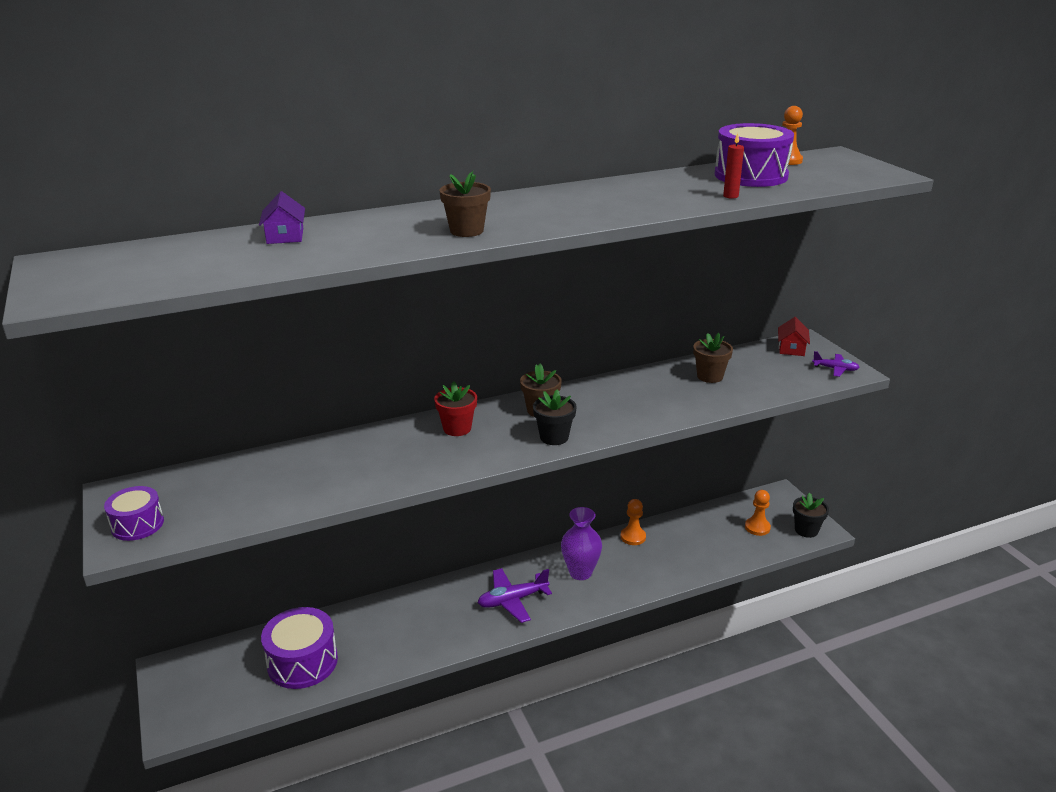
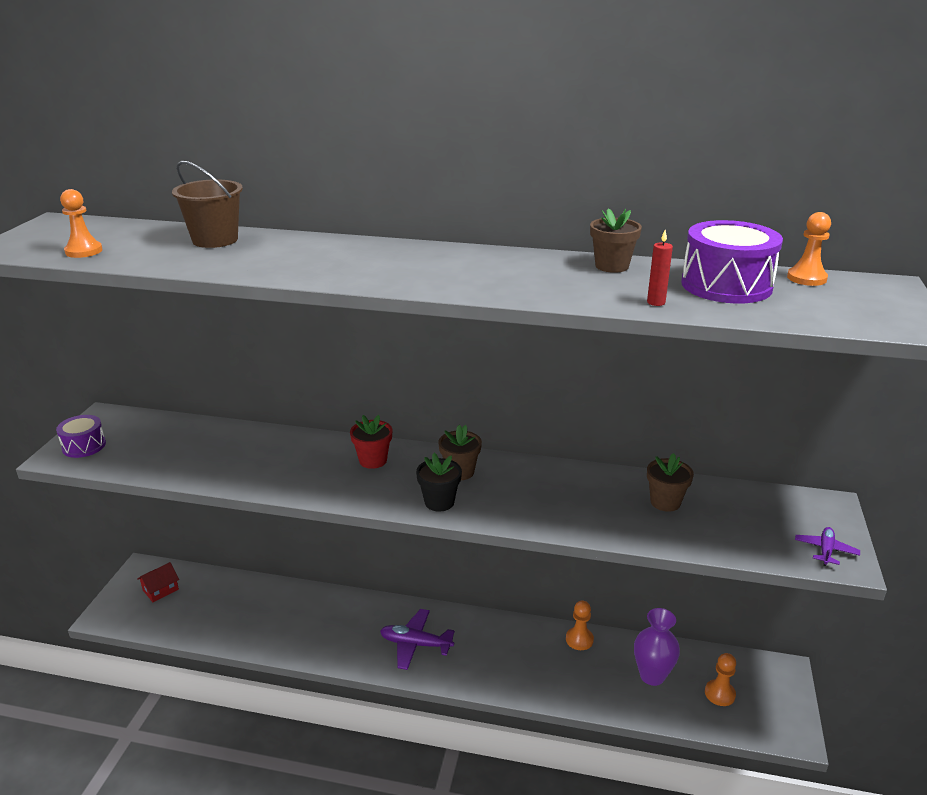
camera: 35 degrees right, 0 degrees up
purple house [259,191,305,244] -> brown bucket [172,161,243,248]
purple drum [261,607,338,689] -> none
brown flower pot [440,171,491,237] -> brown flower pot moved to [590,208,642,273]
purple vase [561,507,602,580] -> purple vase moved to [634,608,680,686]
red house [778,317,810,356] -> red house moved to [137,562,179,602]
black flower pot [793,493,829,538] -> none
purple plane [812,351,860,377] -> purple plane turned 120 degrees counterclockwise [795,527,860,566]
none -> orange pawn [60,189,103,258]

